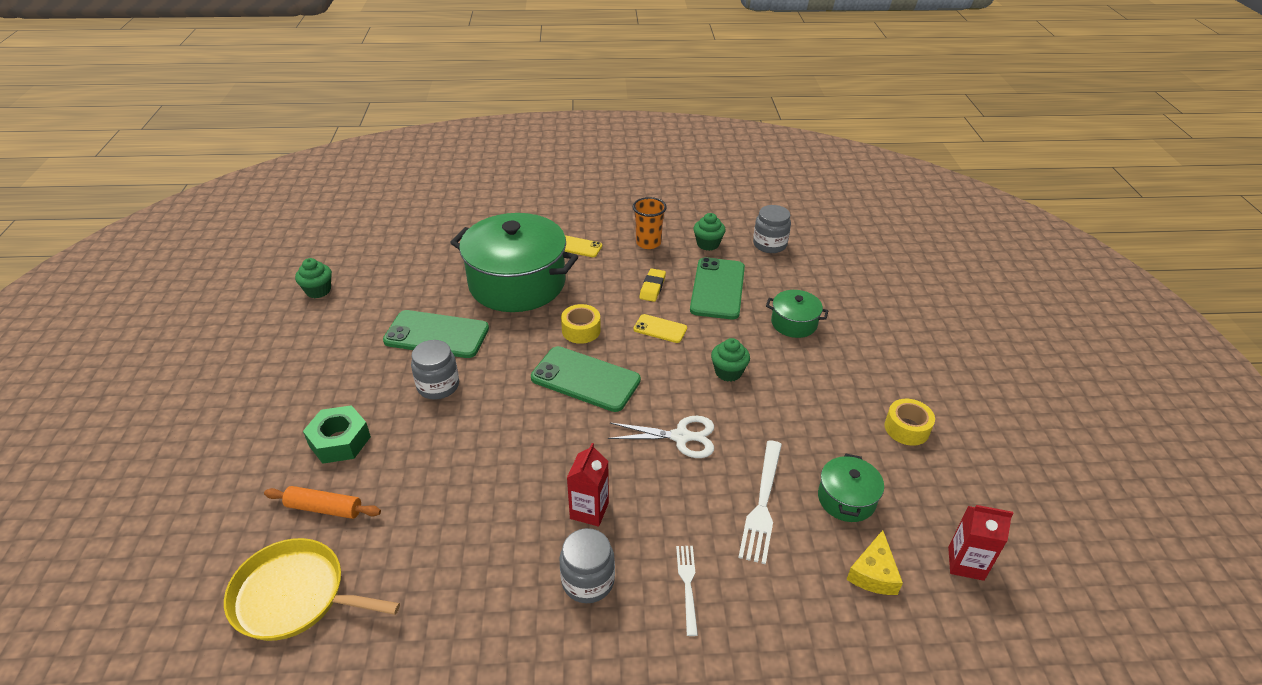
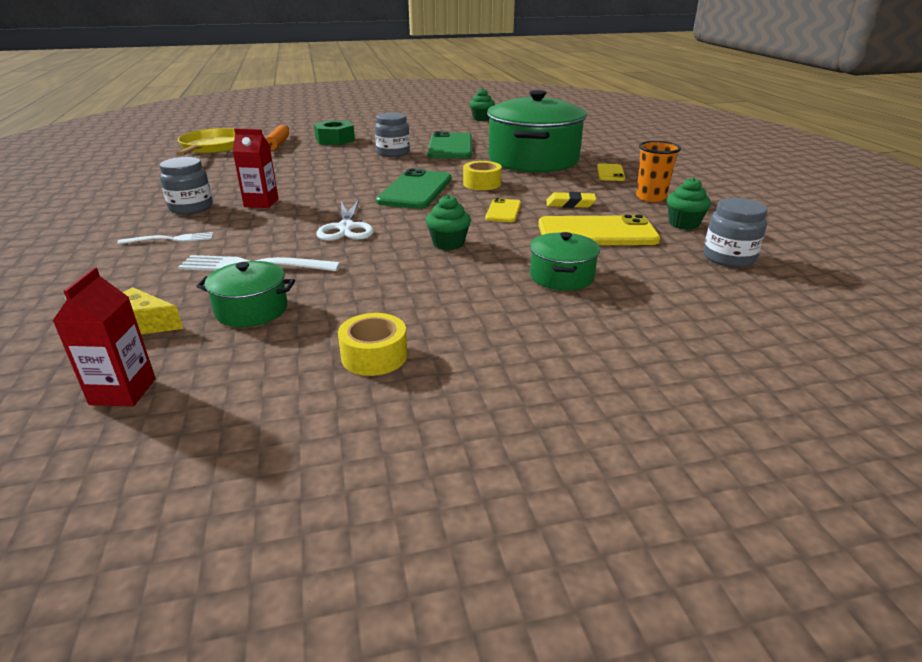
camera: 80 degrees right, 10 degrees down
green phone [690,257,745,319] -> yellow phone [538,214,660,245]

